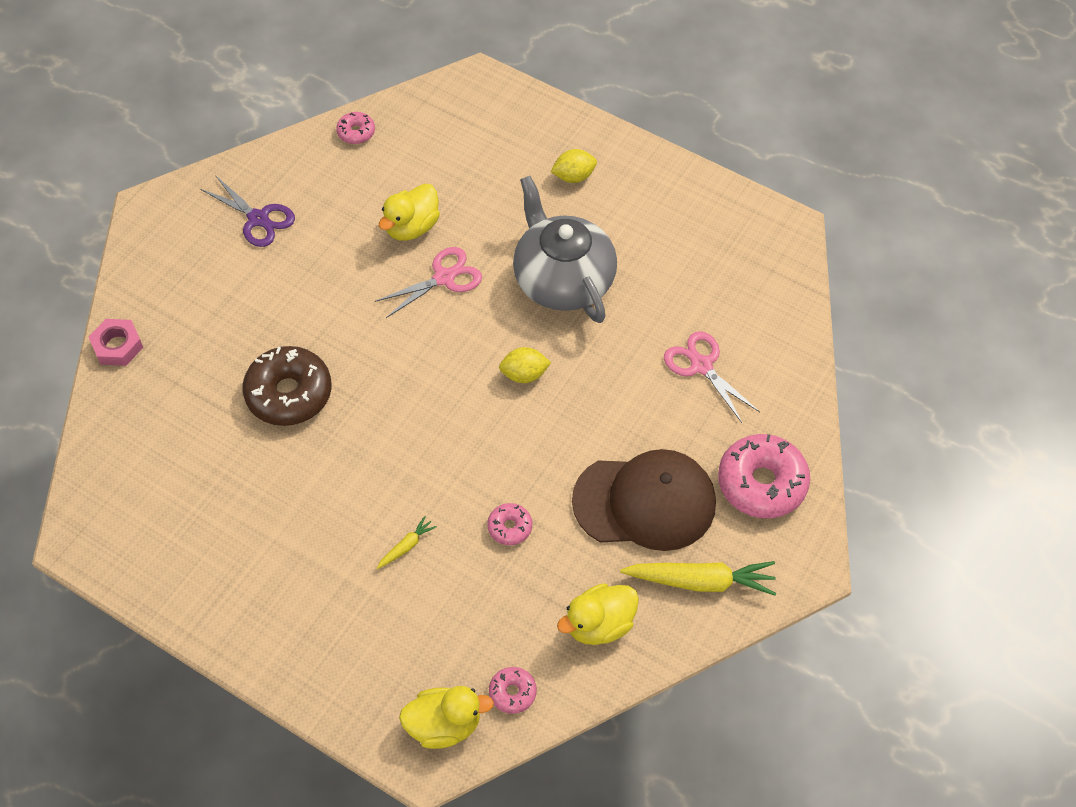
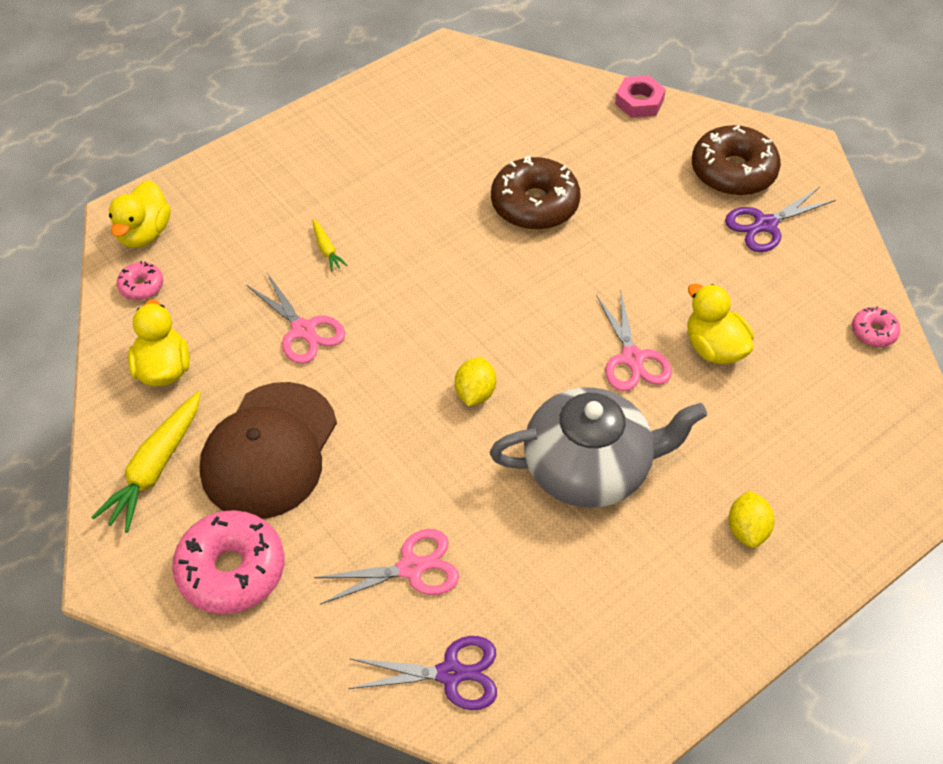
camera: 110 degrees right, 5 degrees down
pink donut [487,503,532,545] -> pink scissors [246,273,345,364]
none -> purple scissors [348,636,497,710]
none -> brown donut [692,125,781,196]

